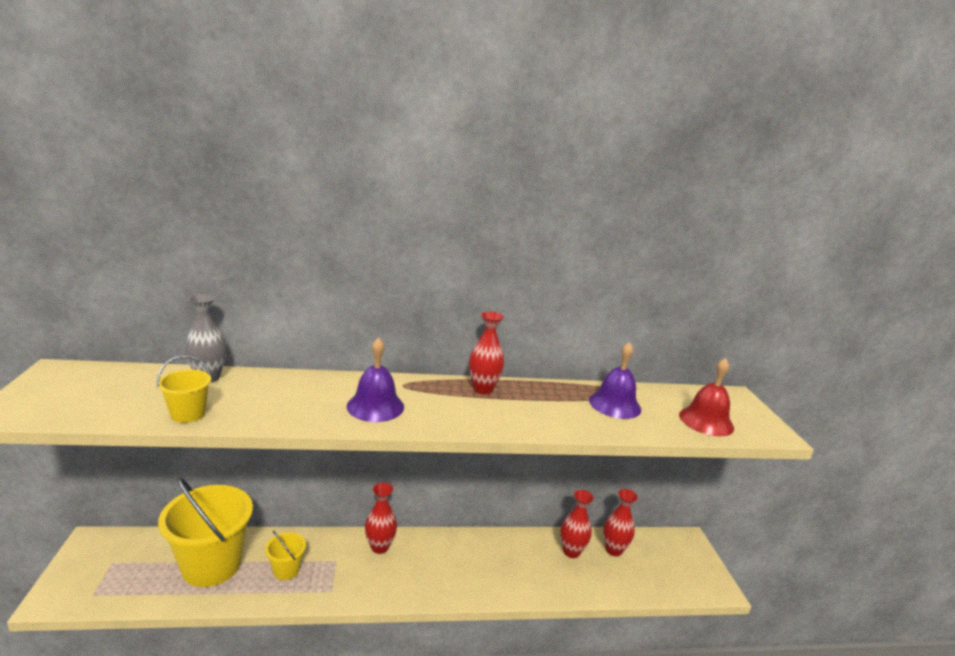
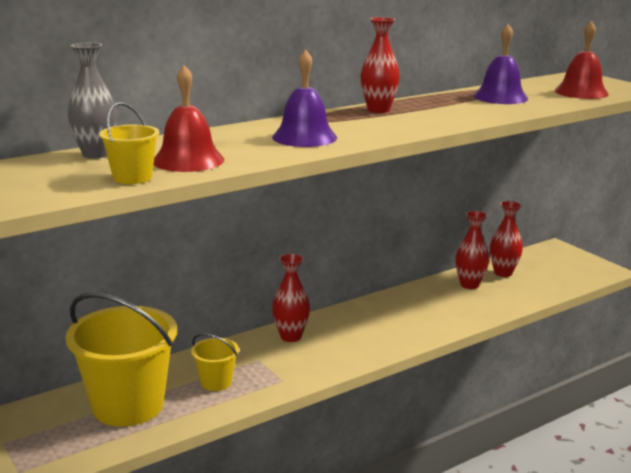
camera: 25 degrees left, 0 degrees up
none -> red bell [154,65,224,172]

